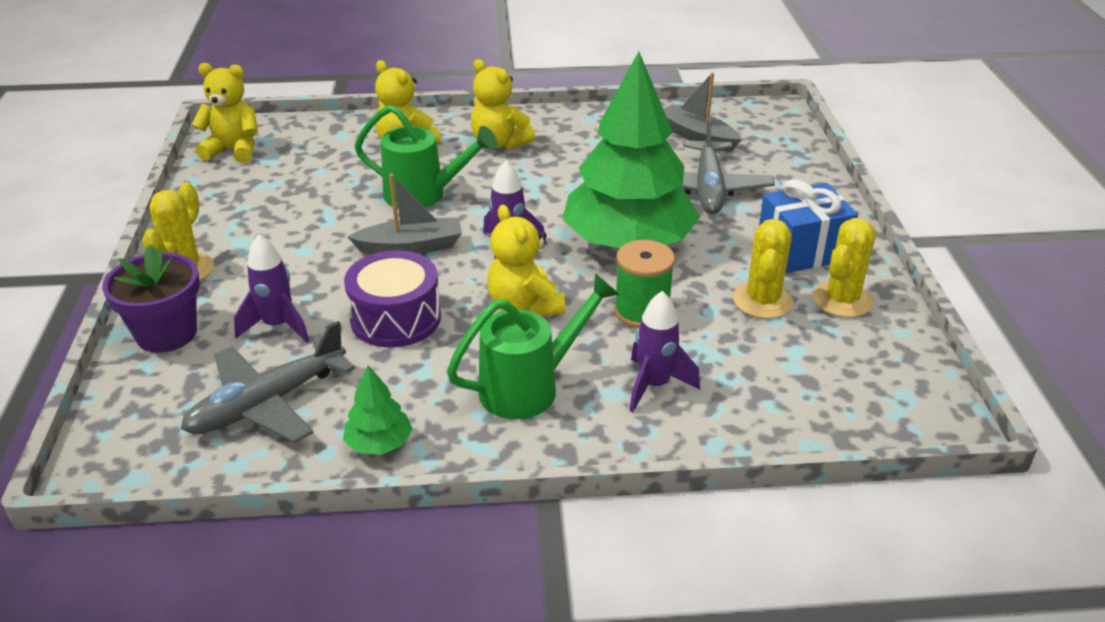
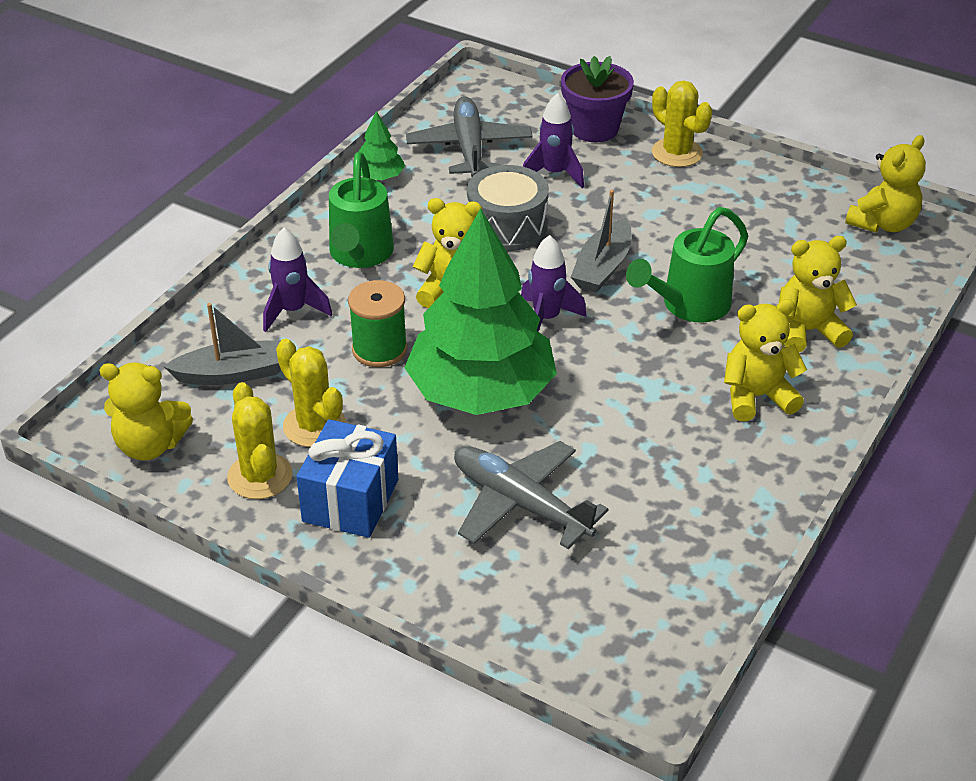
camera: 125 degrees right, 5 degrees up
purple drum [344,250,441,347] -> grey drum [467,165,549,251]
grey boat [663,72,742,151] -> grey boat moved to [163,303,281,385]
none -> yellow teddy bear [99,363,193,460]

